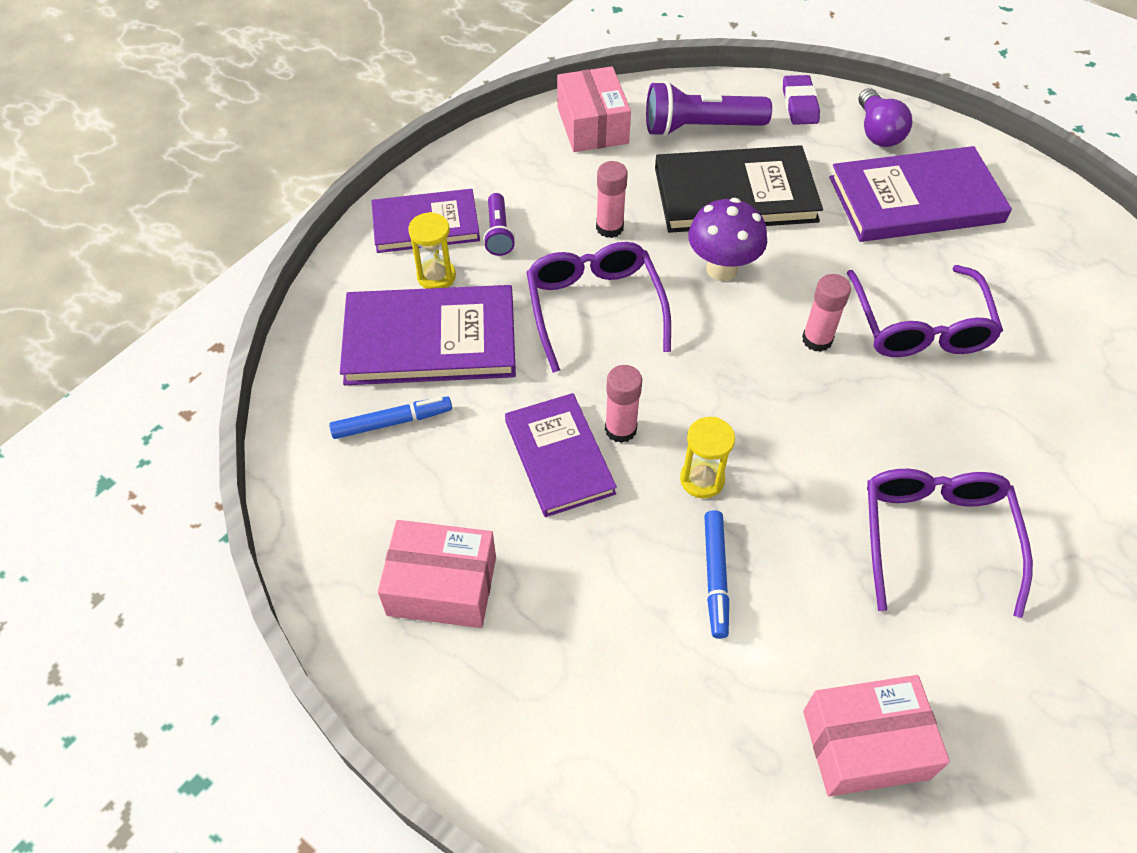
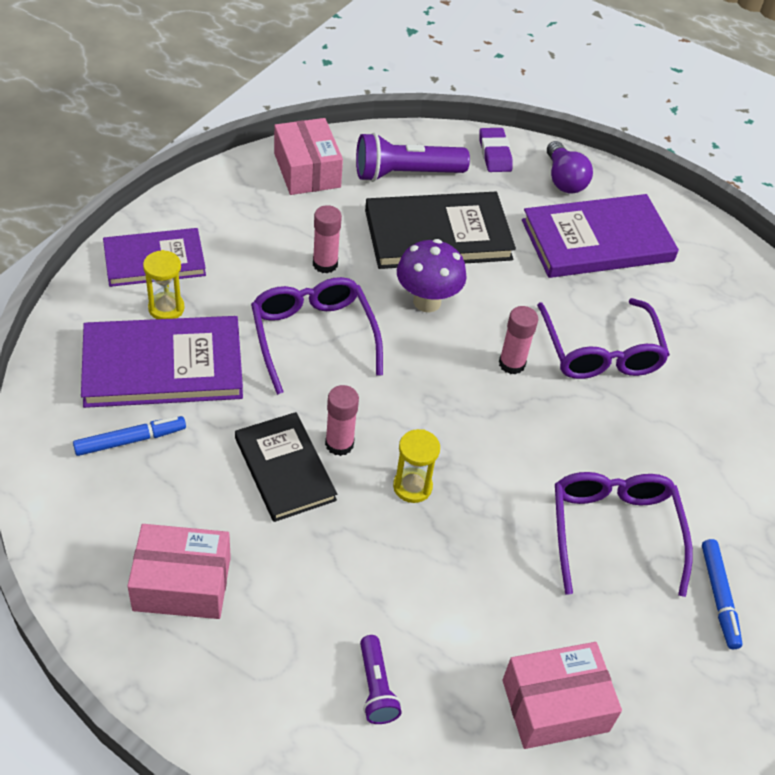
camera: 10 degrees left, 5 degrees down
purple flashlight [483,193,515,256] -> purple flashlight moved to [360,635,402,724]
purple book [505,393,617,517] -> black book [235,412,337,522]
blue marker [704,510,729,639] -> blue marker moved to [702,539,743,649]

